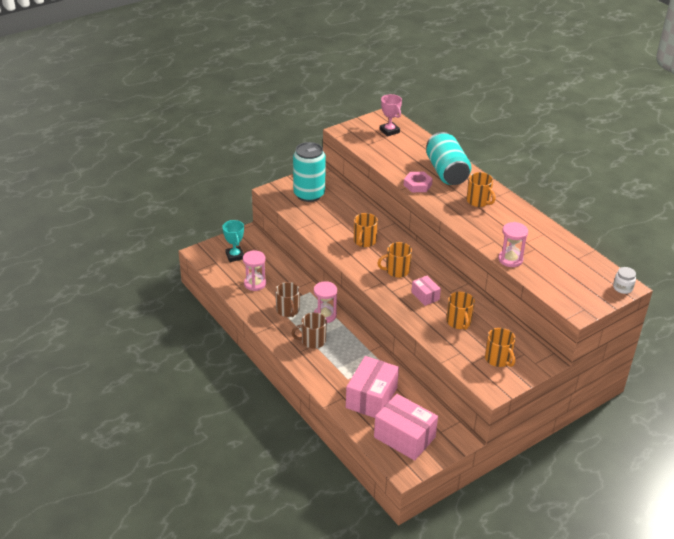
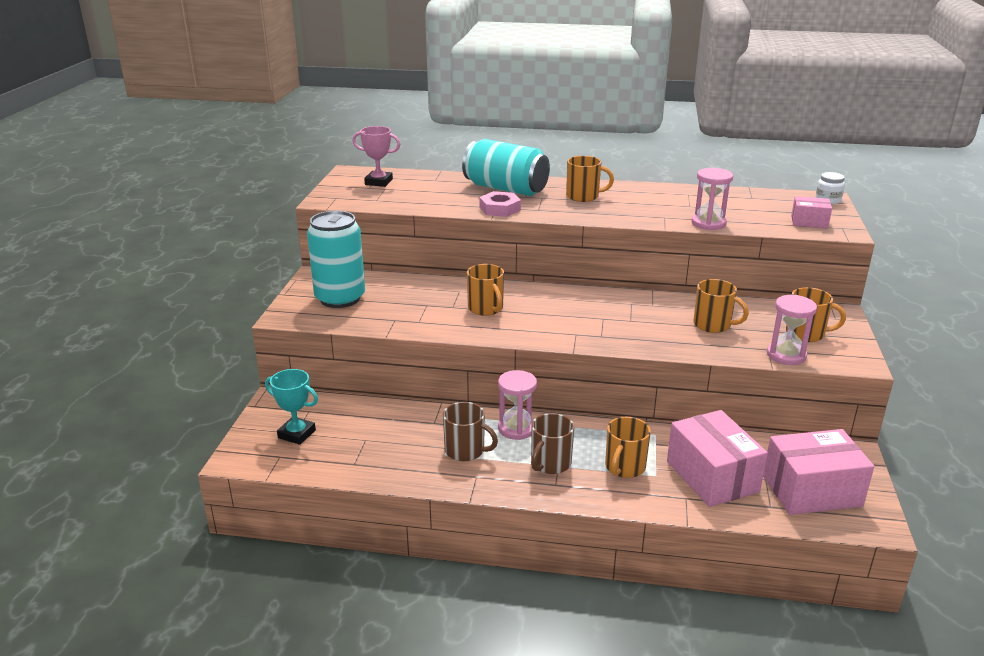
camera: 45 degrees left, 10 degrees down
pink hourglass [243,250,266,291] -> pink hourglass moved to [767,295,817,365]
orange mug [377,242,412,278] -> orange mug moved to [605,417,651,478]
pink box [411,276,441,306] -> pink box moved to [791,196,832,229]

